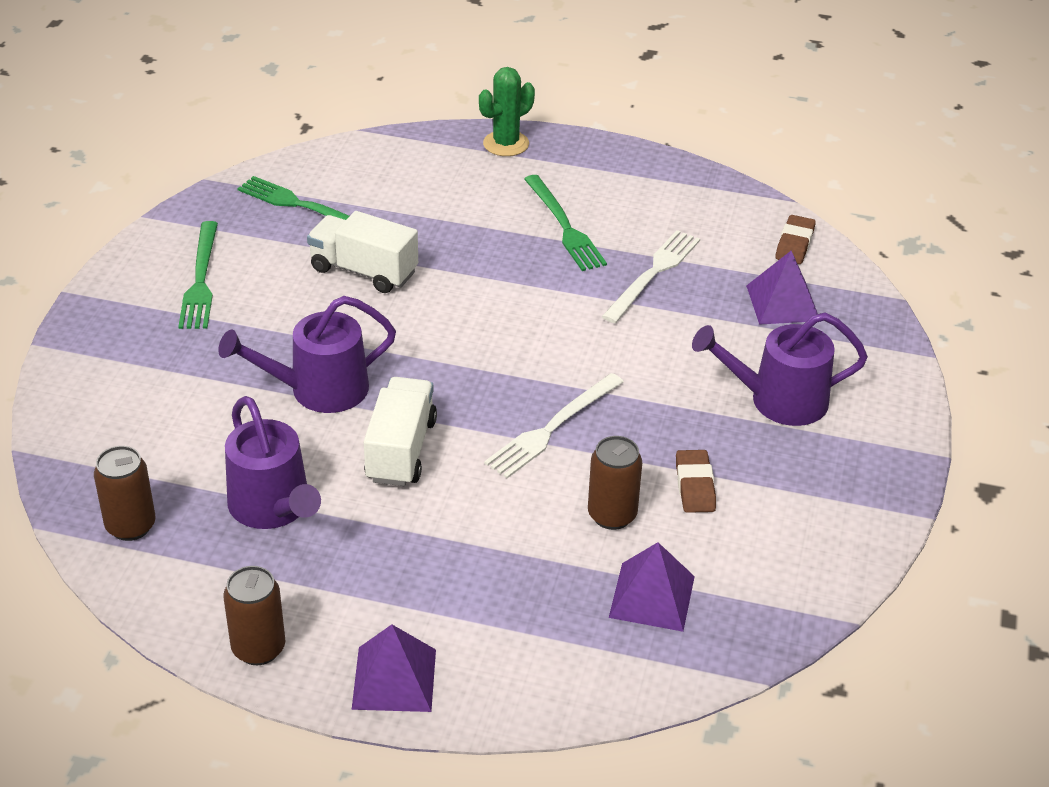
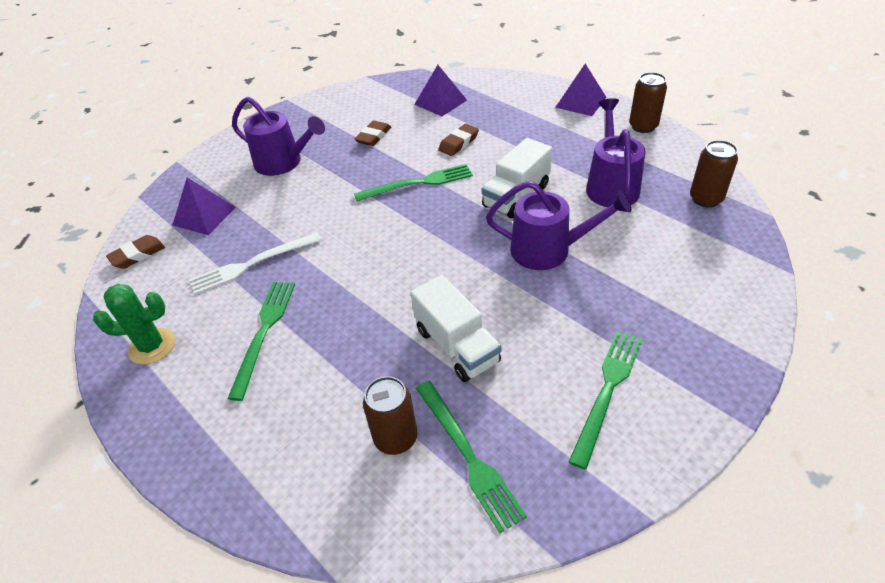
camera: 145 degrees left, 5 degrees up
green cactus [479,67,535,156] -> green cactus moved to [93,284,175,365]
white fork [484,373,624,478] -> green fork [354,164,473,202]
brown can [588,436,642,530] -> brown can moved to [363,376,418,455]
none -> brown eraser [438,124,479,156]

